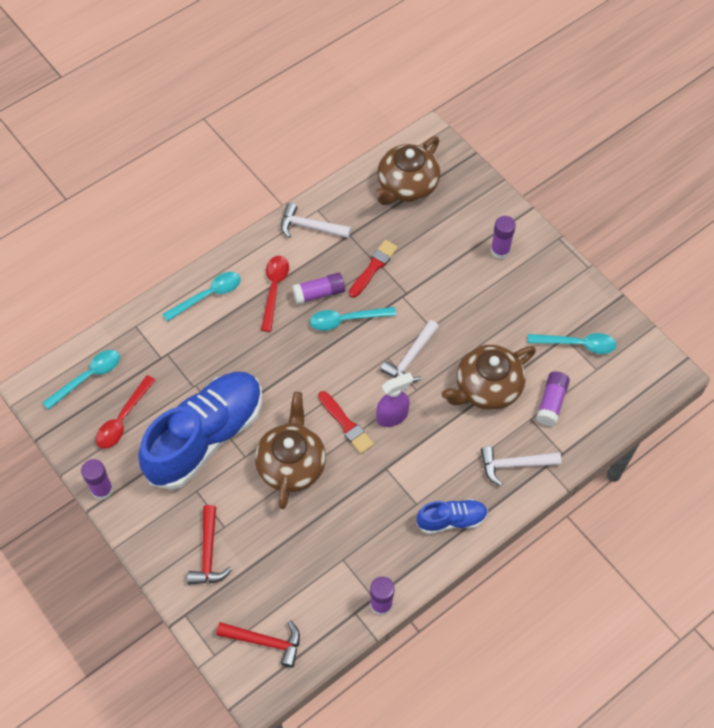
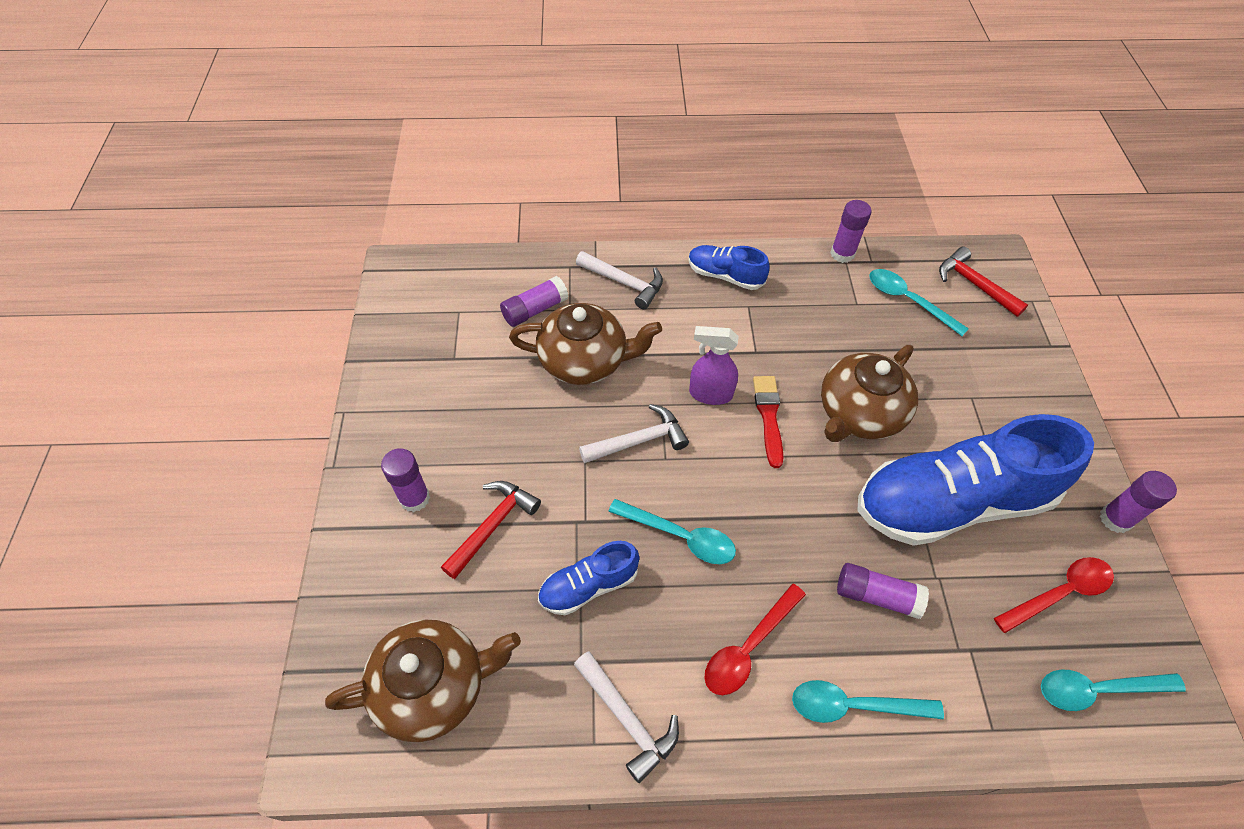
camera: 145 degrees left, 5 degrees down
red hammer [187,505,232,585] -> red hammer moved to [441,481,541,579]
purple glue stick [292,272,345,305] -> purple glue stick moved to [837,563,929,619]
red brush [349,240,398,298] -> blue shoe [538,541,639,615]
turquoise spoon [527,333,616,354] -> turquoise spoon moved to [869,269,969,336]

